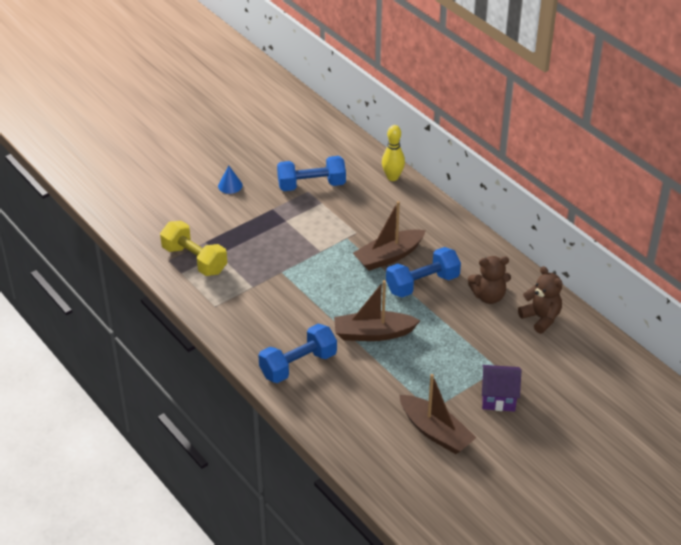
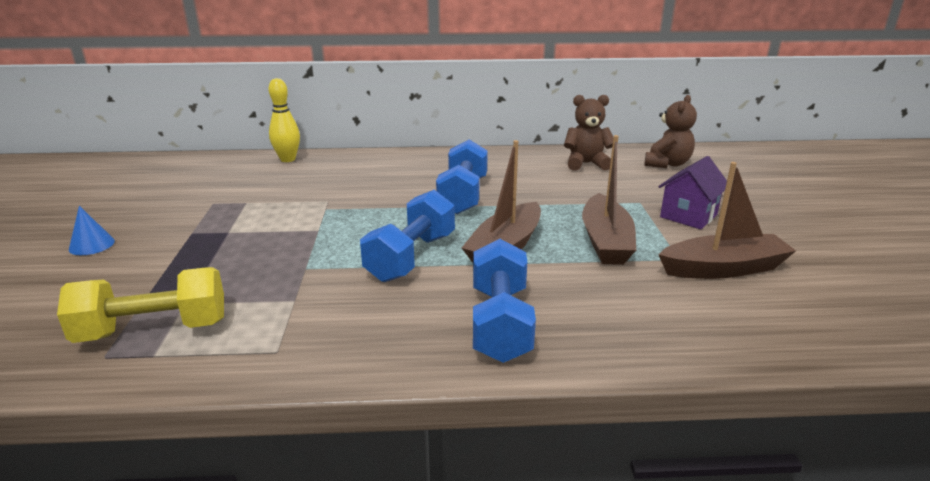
camera: 55 degrees left, 15 degrees down
blue dumbbell [277,156,346,191] -> blue dumbbell moved to [360,190,455,282]
brown boat [353,201,426,271] -> brown boat moved to [582,135,636,265]
brown teddy bear [468,256,511,304] -> brown teddy bear moved to [644,95,697,168]

